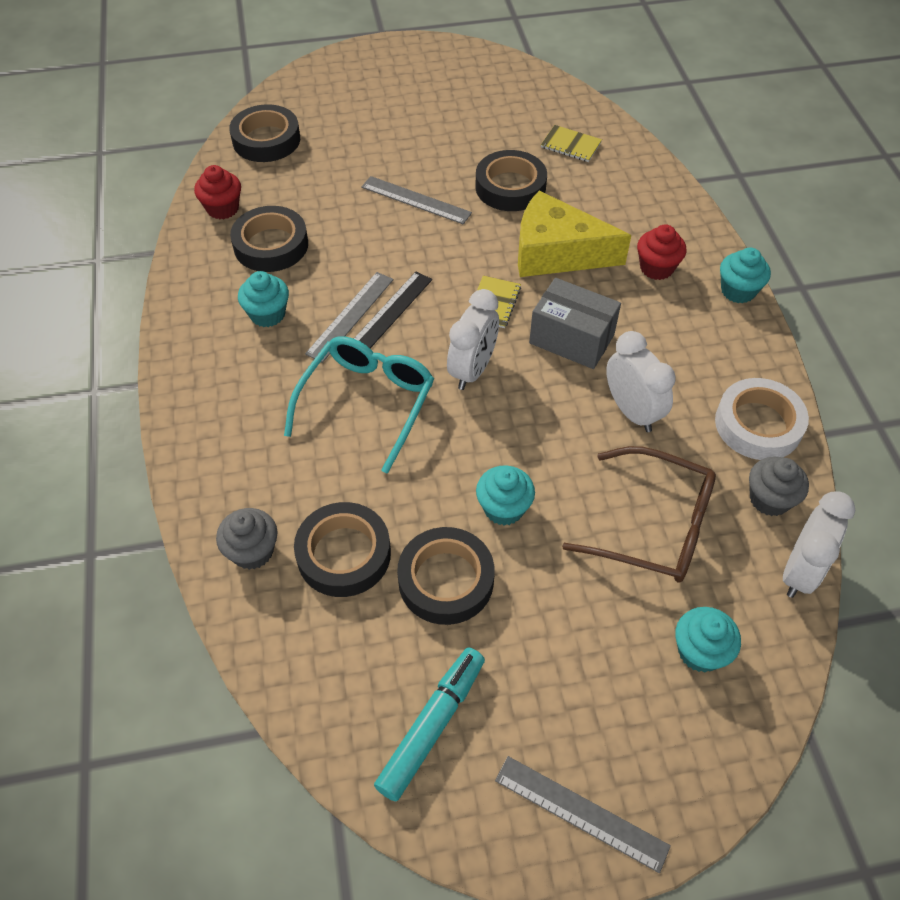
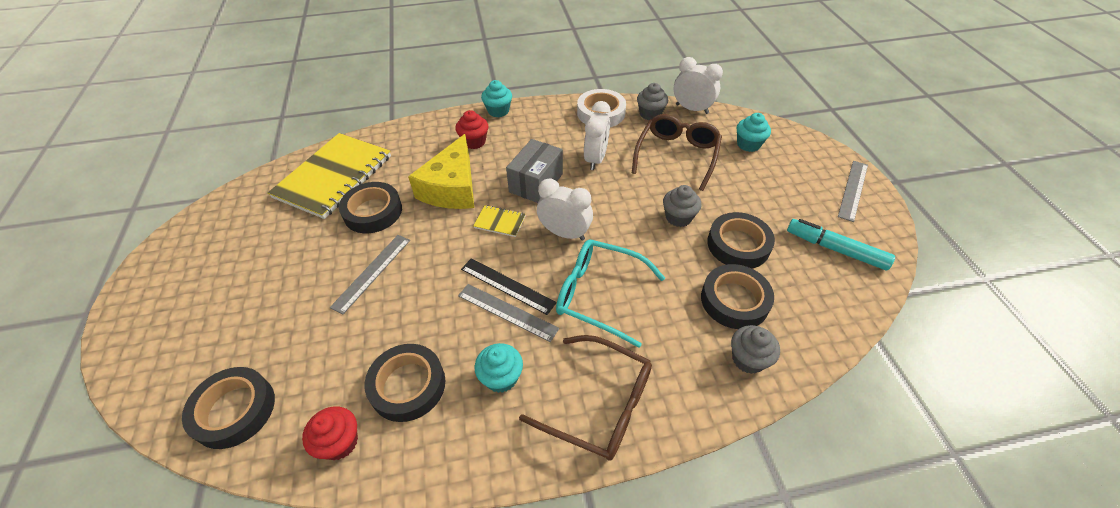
camera: 90 degrees left, 5 degrees down
turquoise cupcake [476,465,535,526] -> grey cupcake [663,185,701,227]
yellow notebook [541,125,602,162] -> yellow notebook [268,133,391,219], size x2.46
white clock [606,331,676,432] -> white clock turned 135 degrees clockwise [584,101,611,170]
none -> brown glasses [519,335,652,461]

